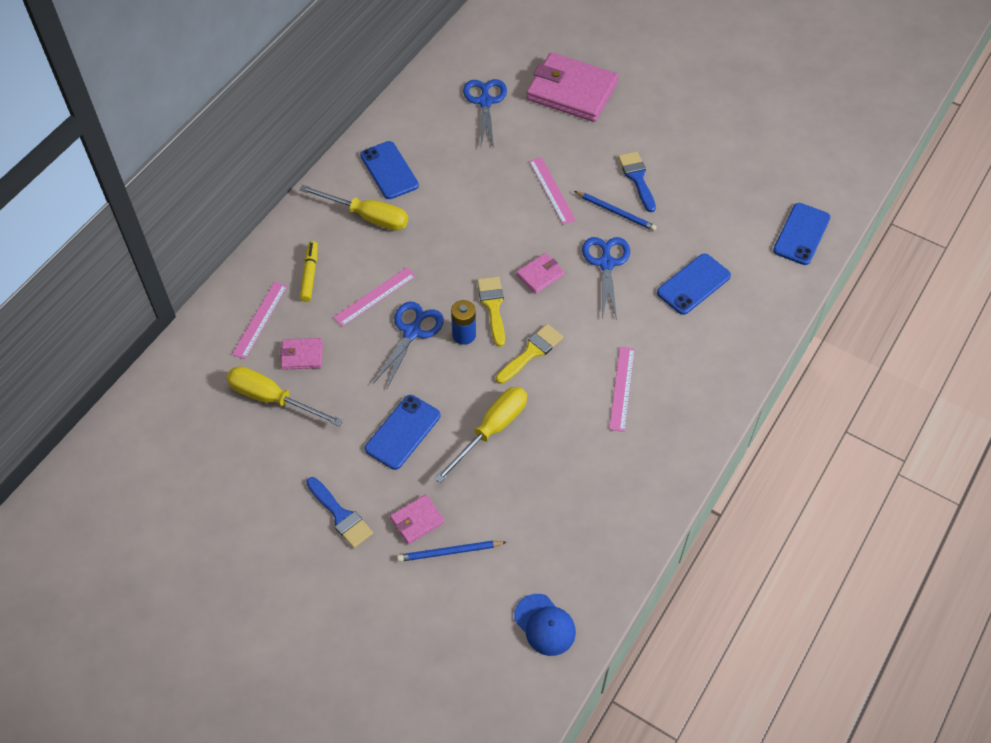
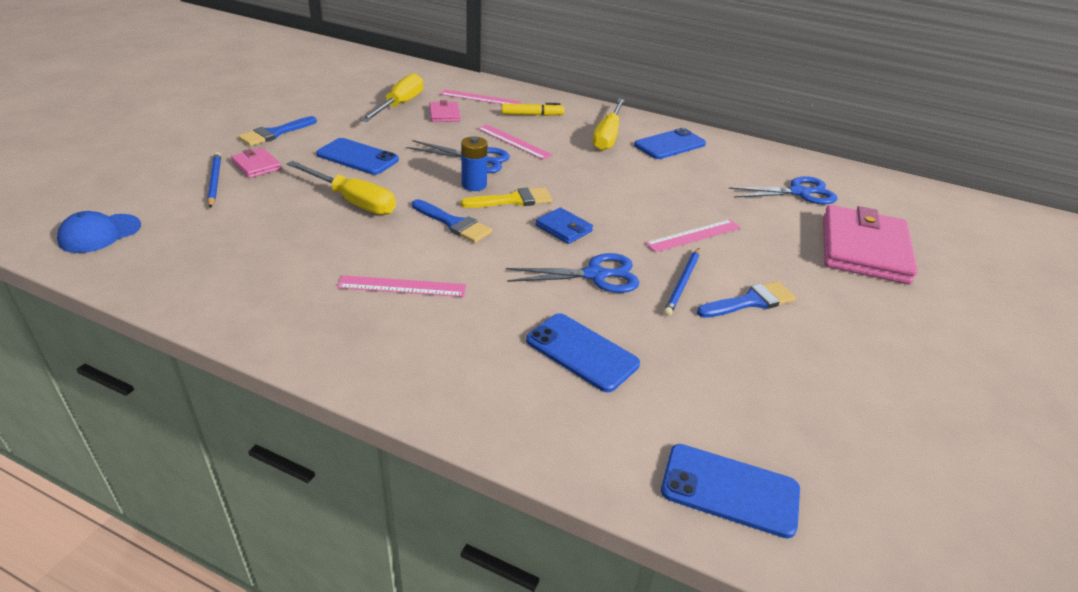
camera: 80 degrees right, 20 degrees down
yellow brush [496,324,563,384] -> blue brush [412,199,492,243]
pink wallet [516,253,565,294] -> blue wallet [536,207,593,244]

